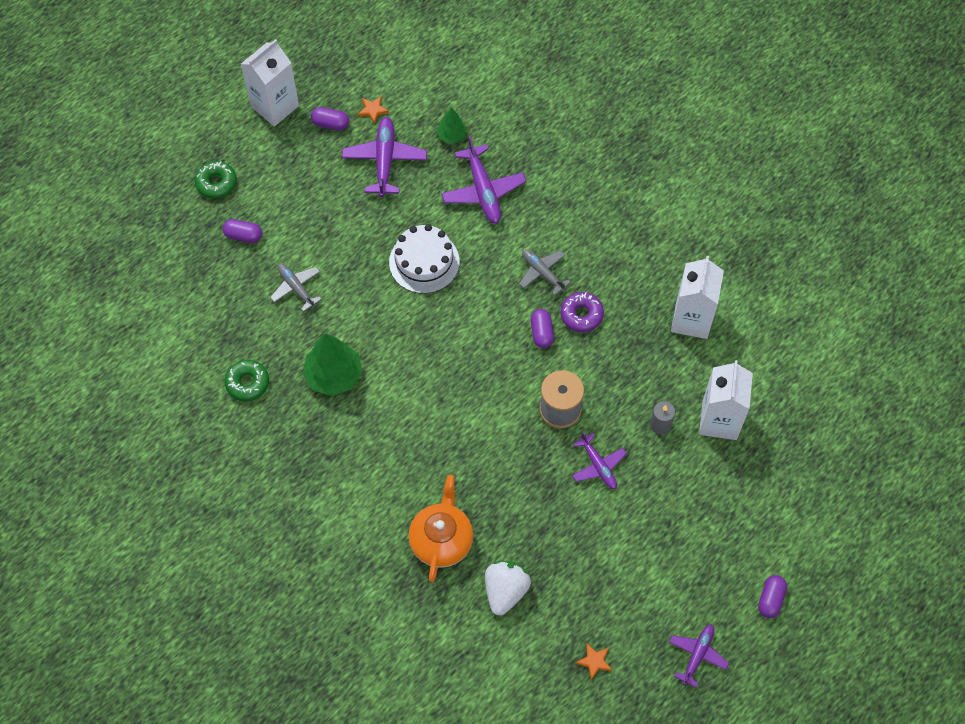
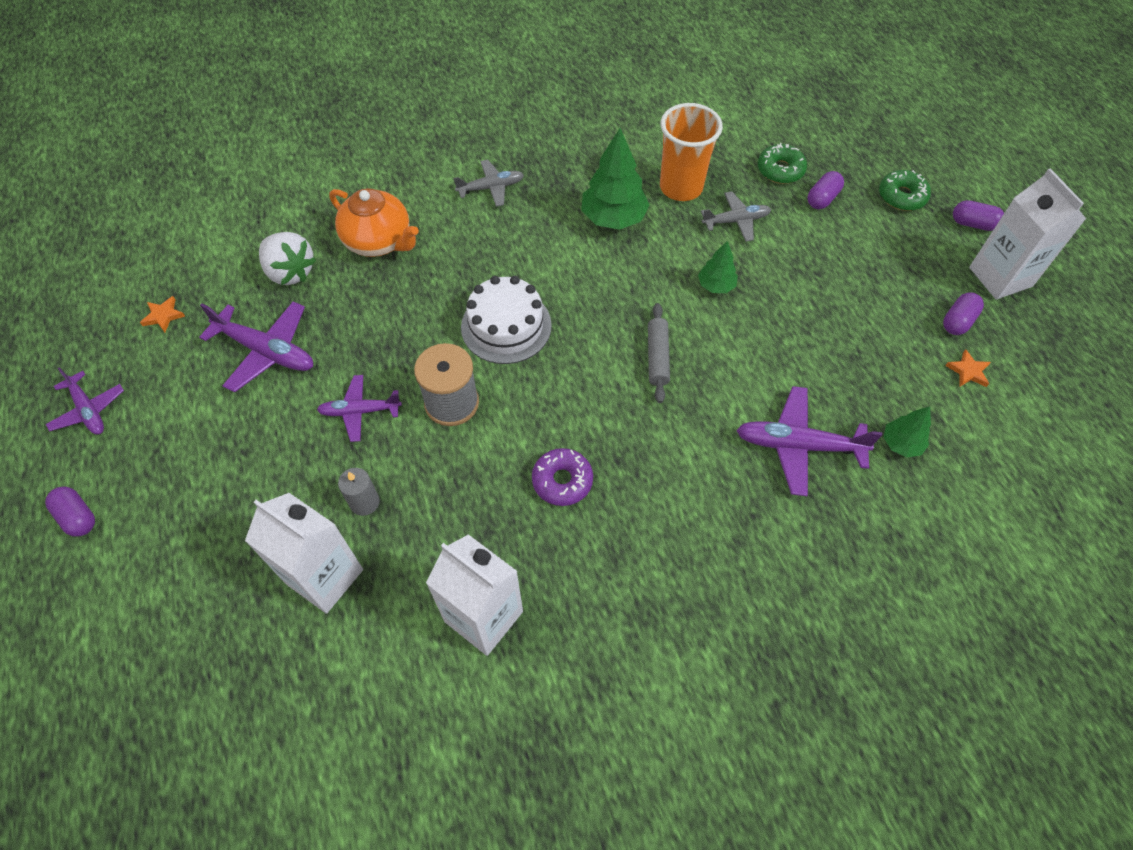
camera: 115 degrees right, 5 degrees down
green donut [225,360,269,401] -> green donut moved to [758,143,807,184]
purple plane [342,117,427,197] -> purple plane moved to [199,301,313,392]
white cake [389,224,460,294] -> white cake moved to [461,276,552,364]
grey plane [519,249,571,296] -> grey plane moved to [453,160,524,207]
purple capsule [531,309,554,348] -> purple capsule moved to [953,200,1004,231]
none -> grey rolling pin [648,303,670,403]
none -> orange cup [660,103,723,201]
none -> green tree [698,241,738,293]

